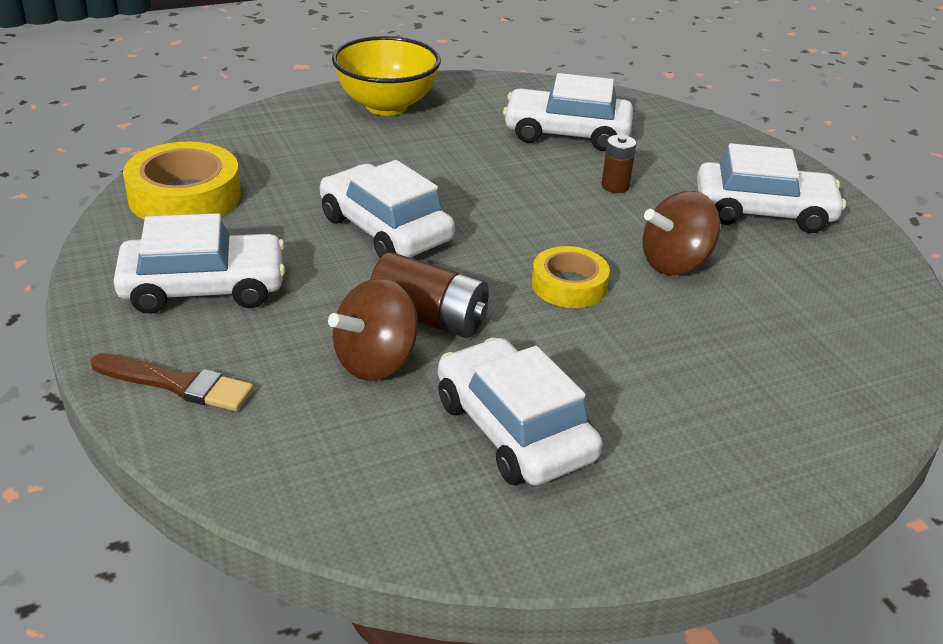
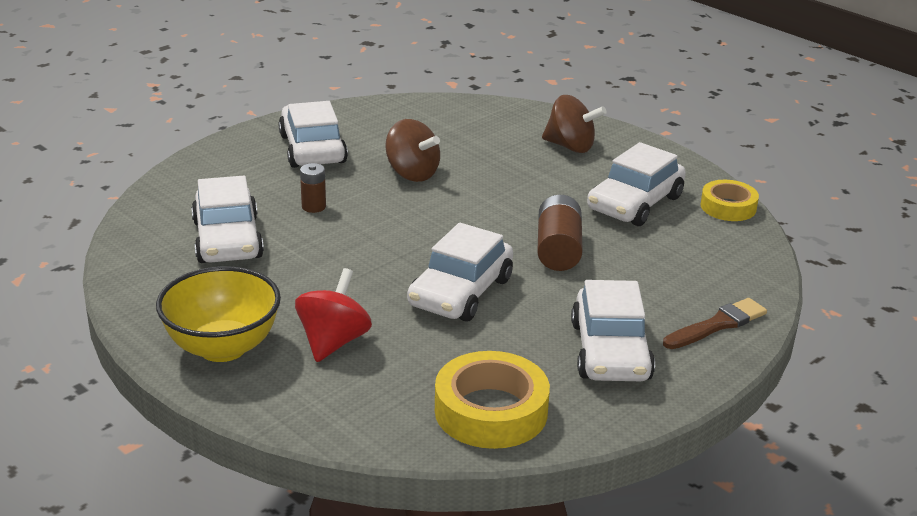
camera: 110 degrees left, 5 degrees down
brown brush [91,353,254,411] -> brown brush turned 60 degrees clockwise [663,298,767,349]
white car [113,213,285,314] -> white car turned 150 degrees counterclockwise [571,280,655,381]
brown spinning top [328,278,418,381] -> brown spinning top moved to [542,95,607,153]
yellow tape [532,246,610,308] -> yellow tape moved to [701,180,759,221]
none -> red spinning top [295,268,372,362]

